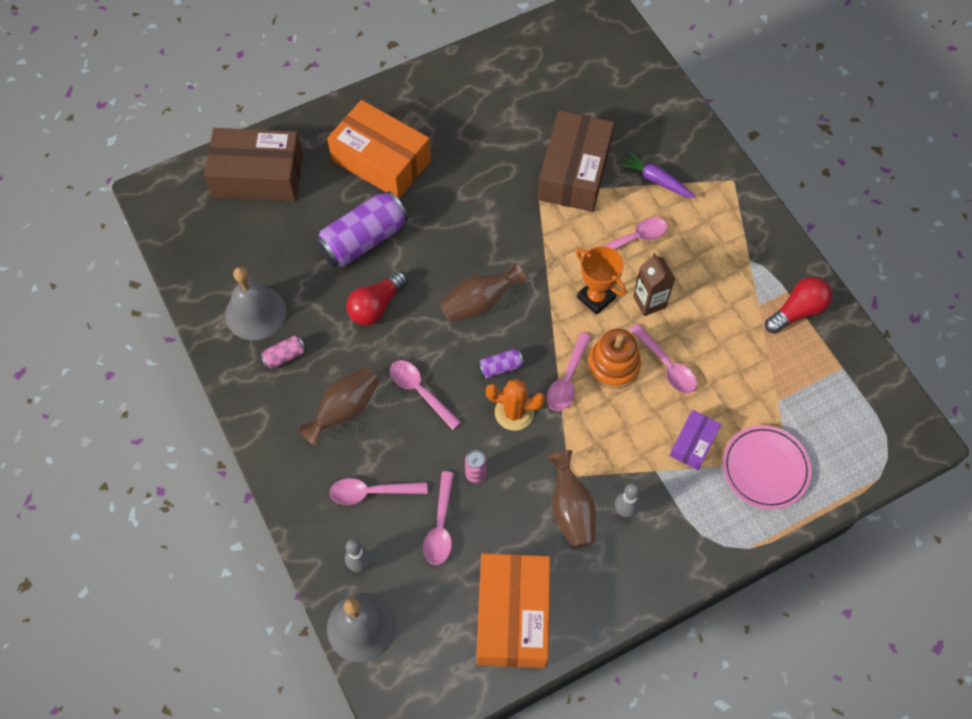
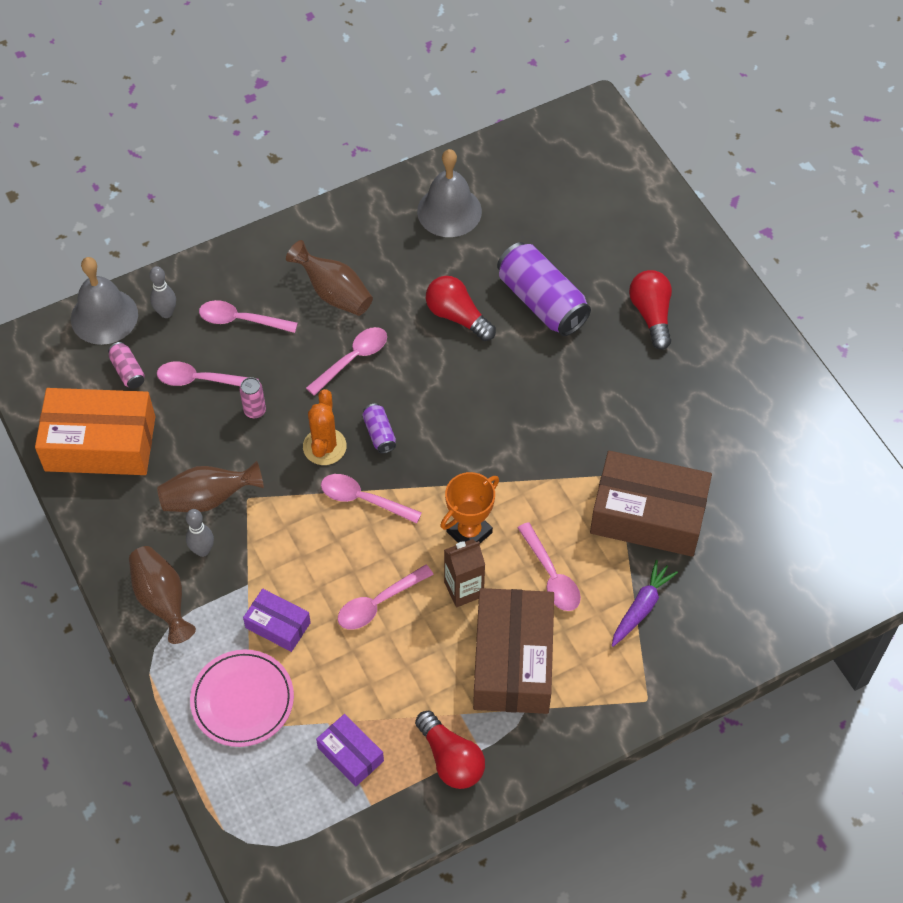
camera: 90 degrees right, 5 degrees down
brown box [204,128,303,201] -> brown box moved to [473,588,554,714]
pink can [260,336,306,370] -> pink can moved to [108,342,145,389]
orange box [327,100,431,199] -> red light bulb [629,270,672,350]
pink spoon [330,478,427,505] -> pink spoon turned 75 degrees counterclockwise [199,300,298,333]
brown vase [439,261,527,322] -> brown vase moved to [129,546,196,644]
orange stacking toy [588,329,641,389] -> none
none -> purple box [316,714,384,786]

